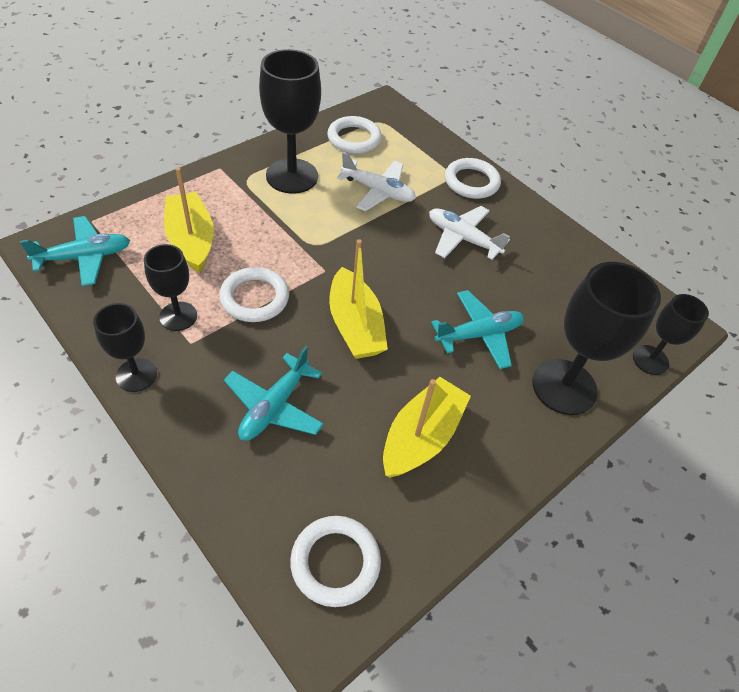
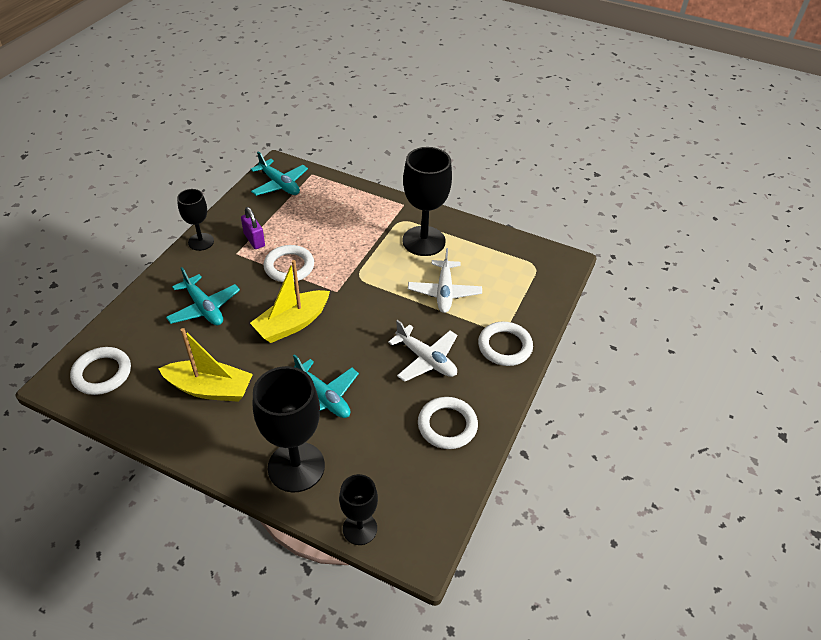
camera: 70 degrees right, 5 degrees down
black goblet [144,244,197,331] -> purple padlock [241,207,265,249]
yellow boat [164,167,214,273] -> none
turquoise plane [224,346,324,441] -> turquoise plane turned 135 degrees counterclockwise [166,267,240,325]
white ring [327,116,382,154] -> white ring moved to [418,397,478,449]
white plane [429,206,510,260] -> white plane turned 120 degrees clockwise [388,320,457,382]

